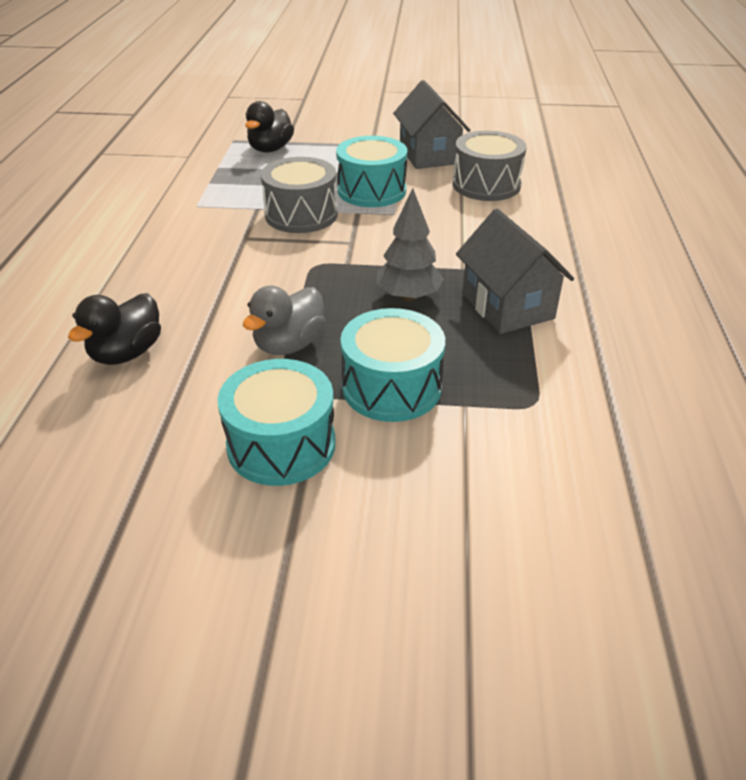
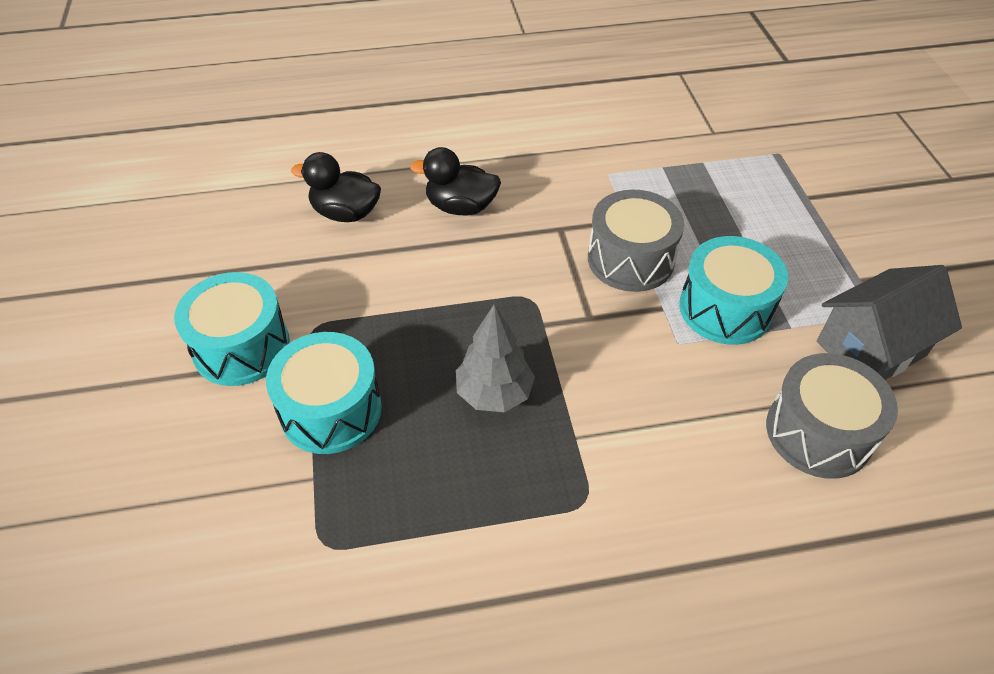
camera: 75 degrees right, 10 degrees up
grey duck [243,286,326,355] -> none
black duck [245,101,294,153] -> black duck moved to [410,147,501,215]
grey house [456,209,574,334] -> none

